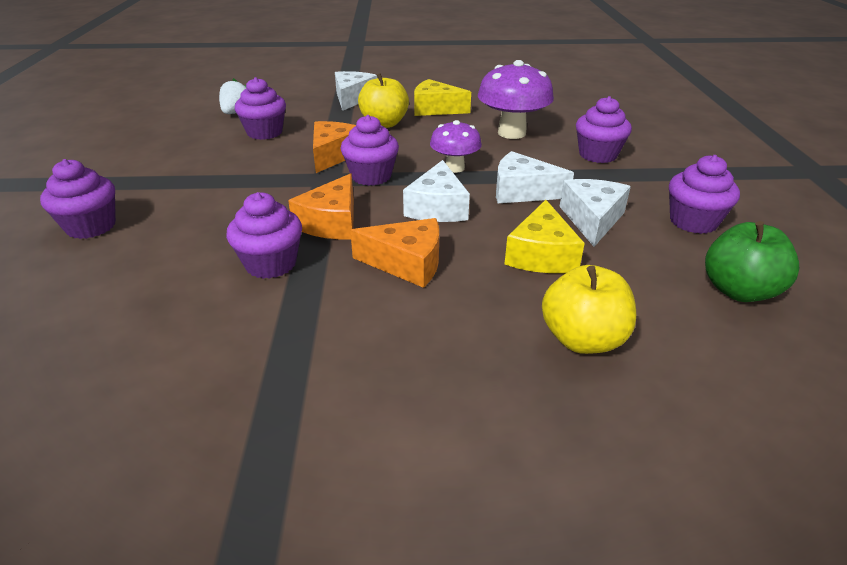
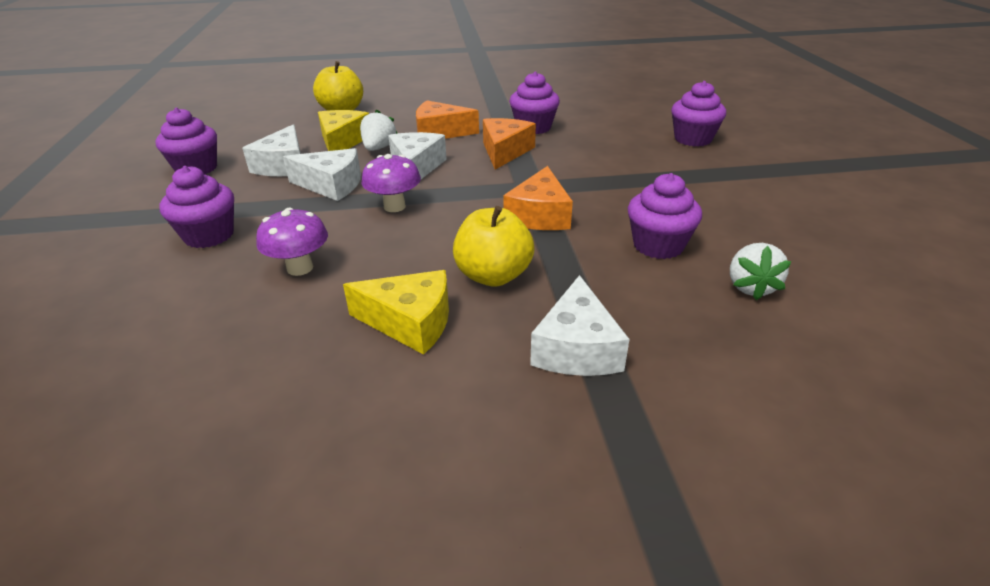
camera: 175 degrees right, 0 degrees up
purple cupcake [340,115,399,186] -> none
purple mushroom [478,60,554,139] -> purple mushroom [256,208,328,276], size x0.62
green apple [705,221,799,302] -> none
none -> white strawberry [360,109,398,151]

